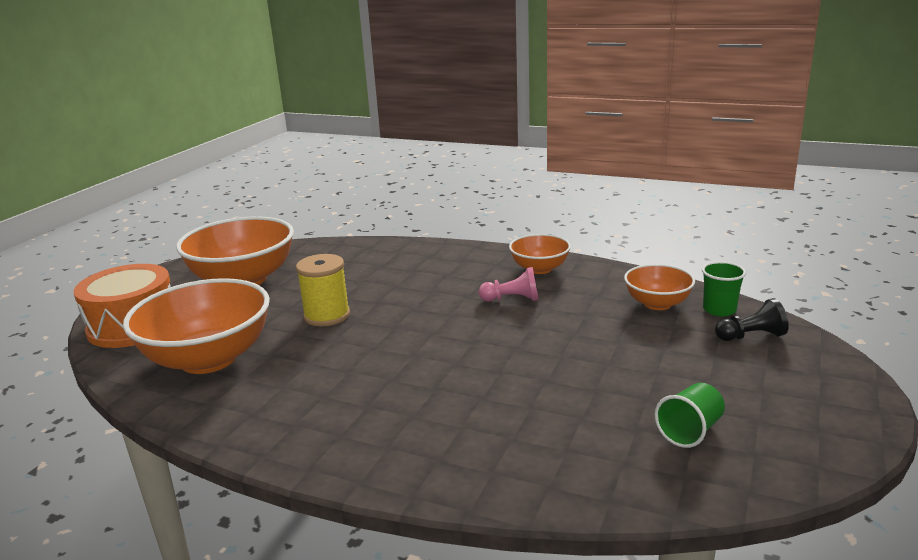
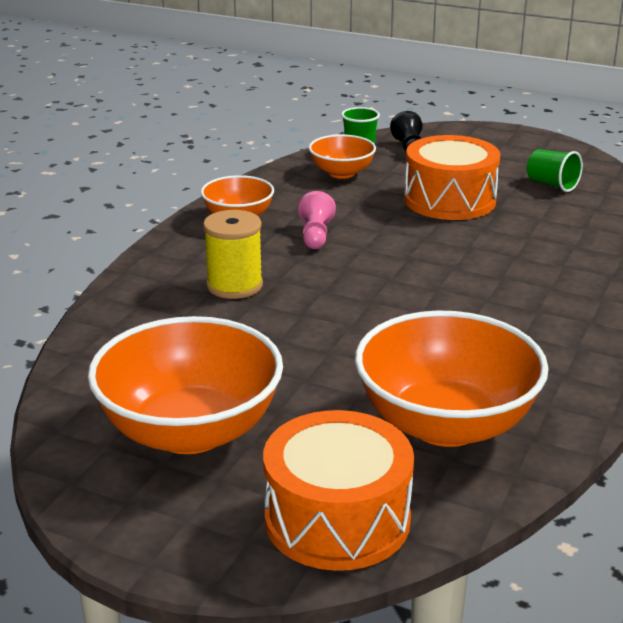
camera: 90 degrees left, 5 degrees up
yellow spool [296,254,350,327] -> yellow spool moved to [203,210,263,299]
none -> orange drum [404,135,500,220]

